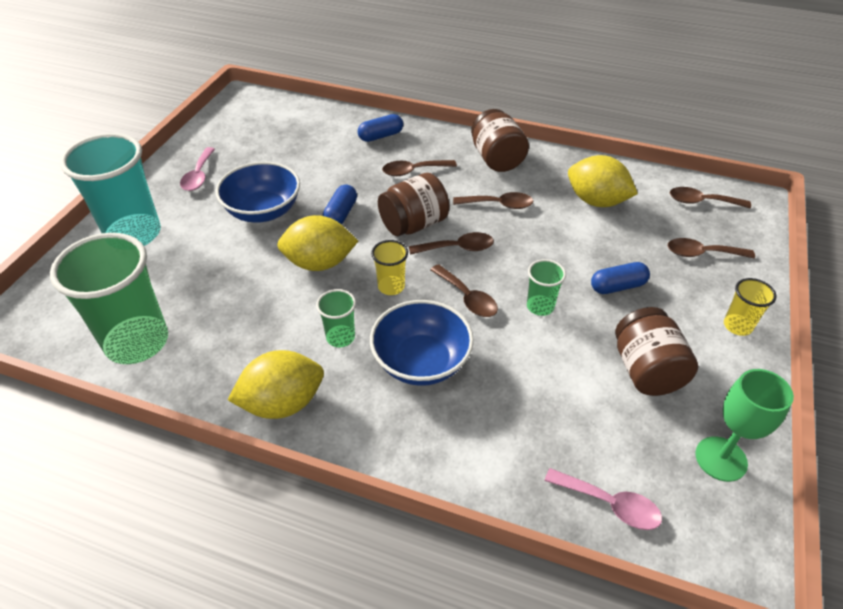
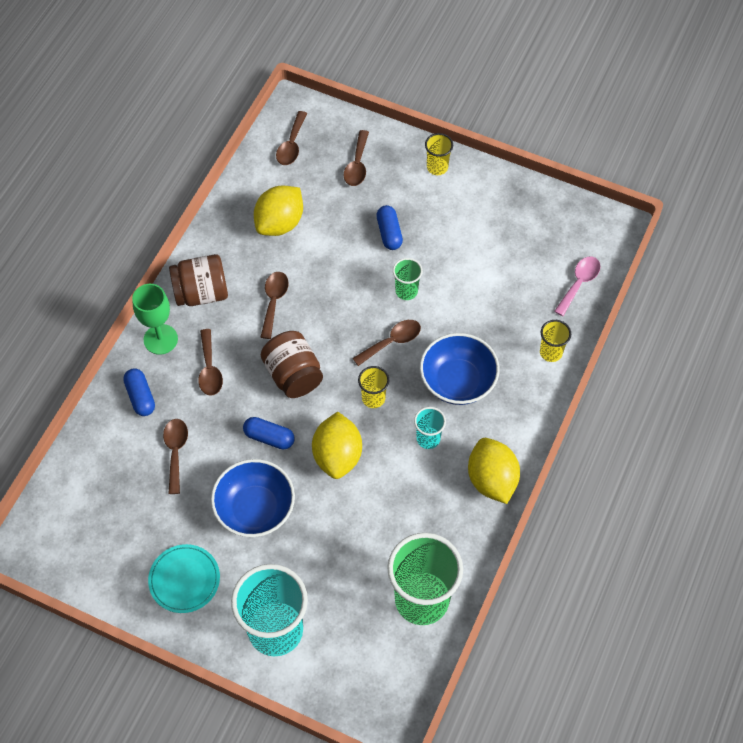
camera: 85 degrees left, 15 degrees up
pink spoon [180,147,215,191] -> turquoise plate [148,544,220,613]
green cup [316,289,356,347] -> turquoise cup [414,407,446,449]
brown spoon [409,232,494,255] -> brown spoon moved to [163,419,188,494]
brown jar [615,307,698,396] -> none
green goblet [695,369,794,482] -> green goblet moved to [132,284,178,355]
none -> yellow cup [540,320,571,362]

